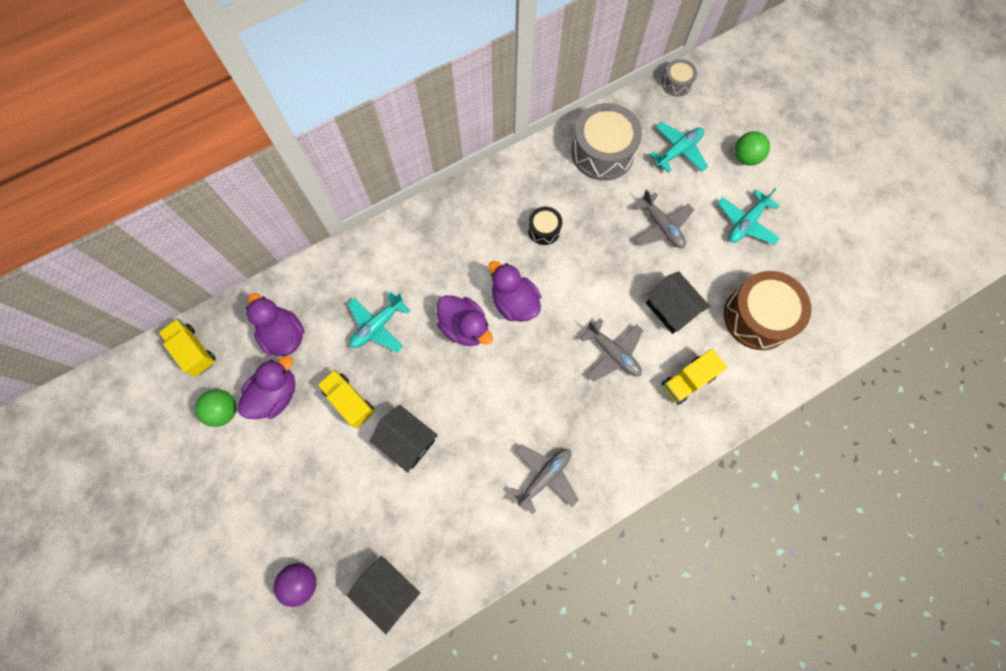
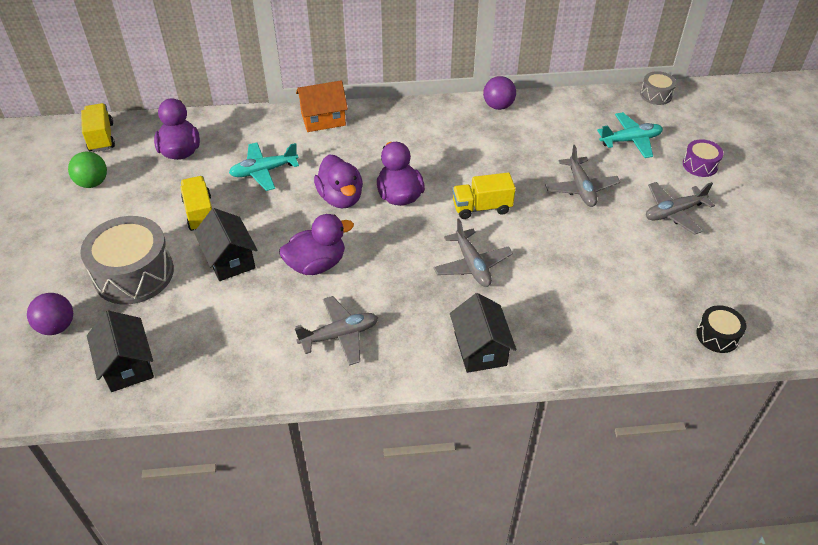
camera: 25 degrees right, 25 degrees down
purple duck [238,356,296,419] -> purple duck moved to [279,214,354,275]
black drum [528,207,562,245] -> black drum moved to [696,305,746,353]
grey drum [571,103,642,181] -> grey drum moved to [80,216,174,304]
black house [646,271,710,334] -> black house moved to [450,293,517,373]
yellow truck [662,349,727,405] -> yellow truck moved to [452,173,516,219]
turquoise plane [718,188,780,245] -> grey plane [646,182,715,235]
brown drum [724,271,812,350] -> none
green ball [735,131,770,166] -> purple drum [683,139,723,177]
none -> orange house [296,80,348,132]
none -> purple ball [483,76,516,110]

